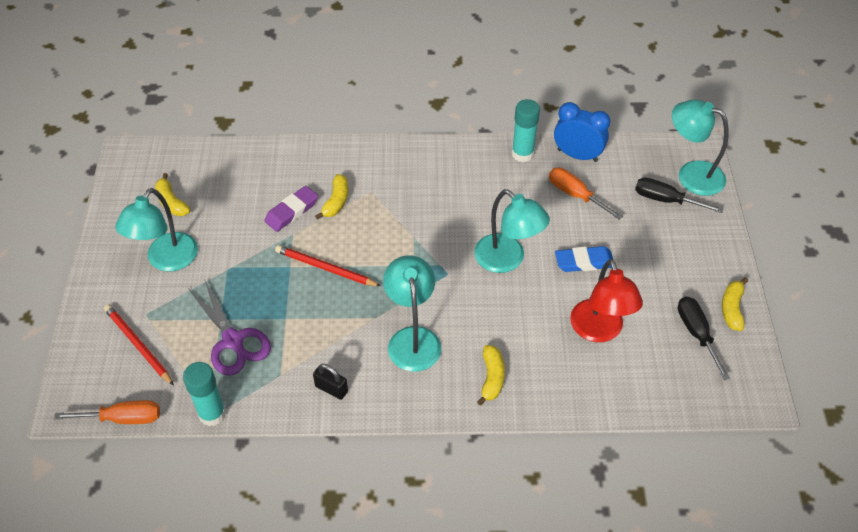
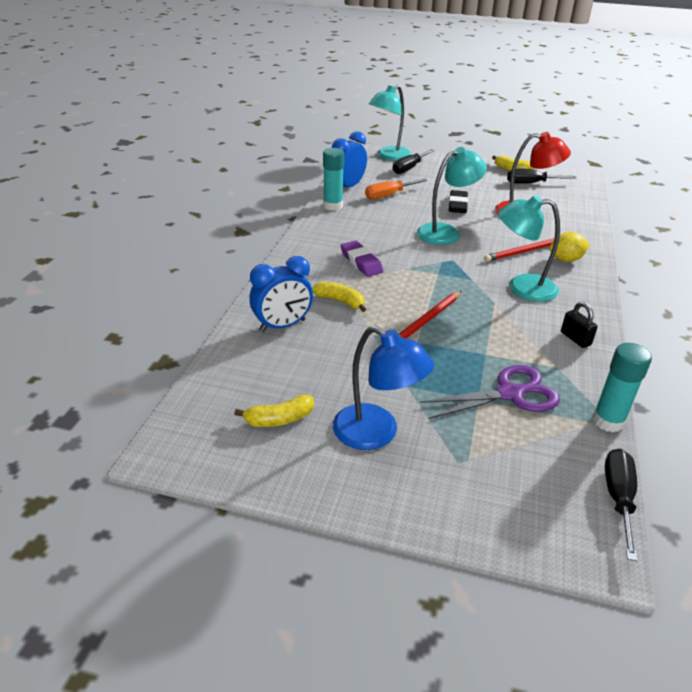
camera: 75 degrees left, 15 degrees down
orange screwdriver [54,400,160,424] -> black screwdriver [605,449,638,561]
red pencil [104,305,174,386] -> red pencil moved to [484,238,555,262]
turquoise lamp [115,188,198,271] -> blue lamp [333,326,434,450]
purple eraser [264,186,318,232] -> purple eraser moved to [340,241,383,277]
black padlock [313,364,348,400] -> black padlock turned 75 degrees counterclockwise [561,302,598,348]
yellow banana [477,345,505,406] -> yellow lemon [549,232,590,262]
blue eraser [555,246,613,272] -> black eraser [449,190,468,213]
none -> blue clock [249,256,313,332]

